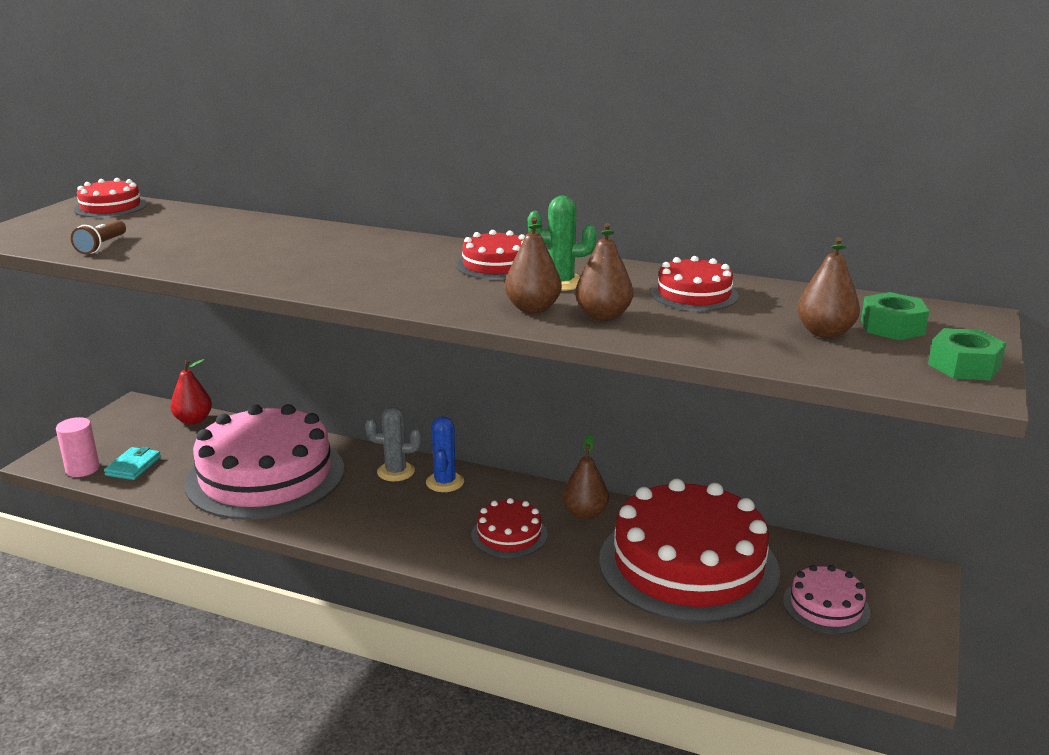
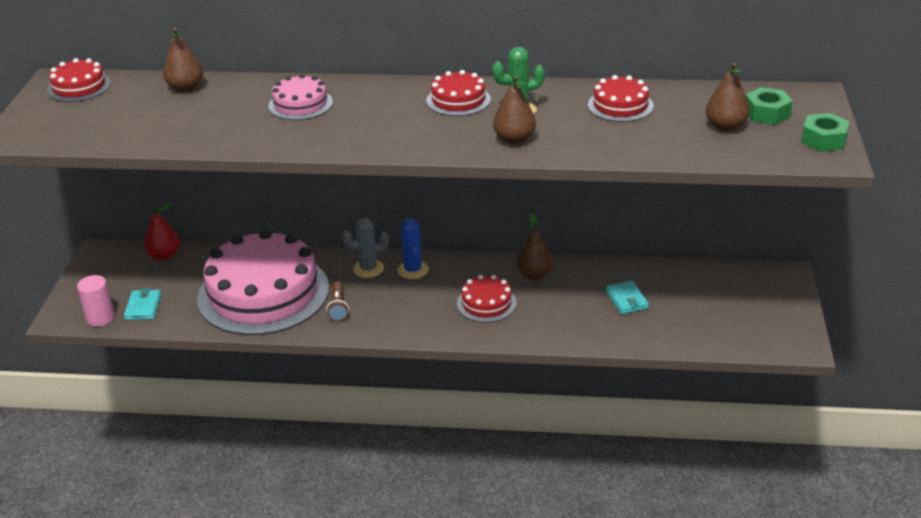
camera: 15 degrees left, 10 degrees up
brown flashlight [71,220,126,254] -> brown flashlight moved to [326,281,349,322]
brown pear [575,223,633,321] -> brown pear moved to [163,28,203,92]
red cake [599,479,780,623] -> turquoise wallet [606,281,649,314]
pink cake [783,565,871,634] -> pink cake moved to [268,74,333,120]

